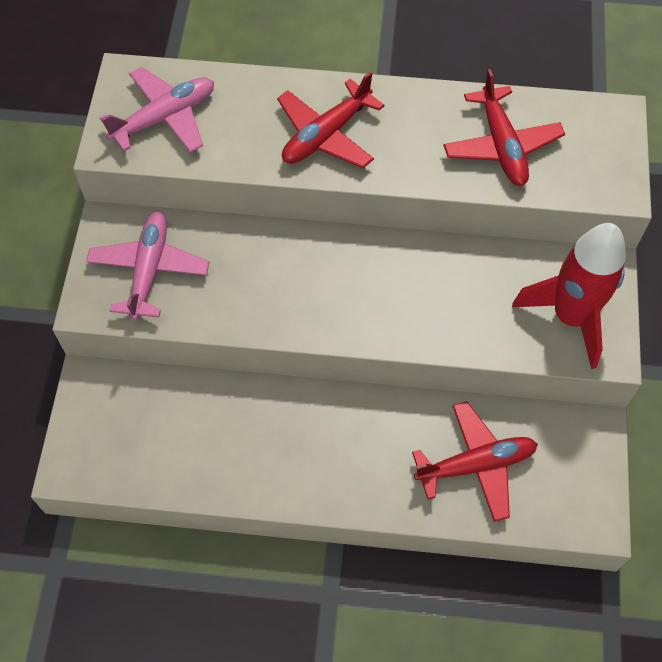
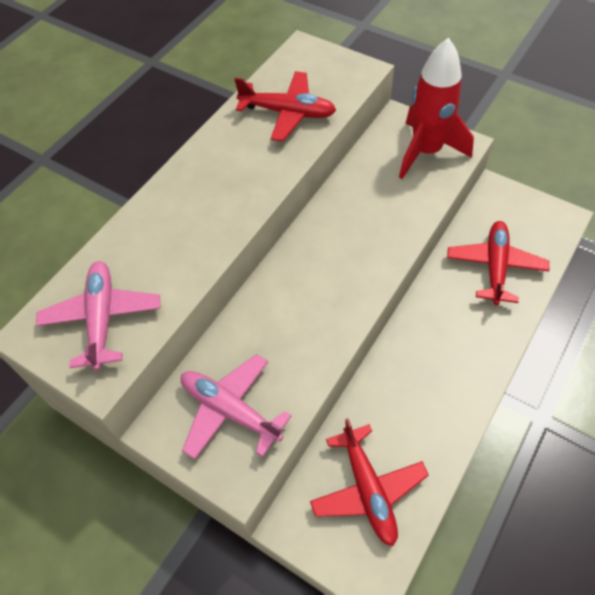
camera: 60 degrees left, 5 degrees down
red plane [277,71,385,168] -> red plane moved to [310,418,429,546]

